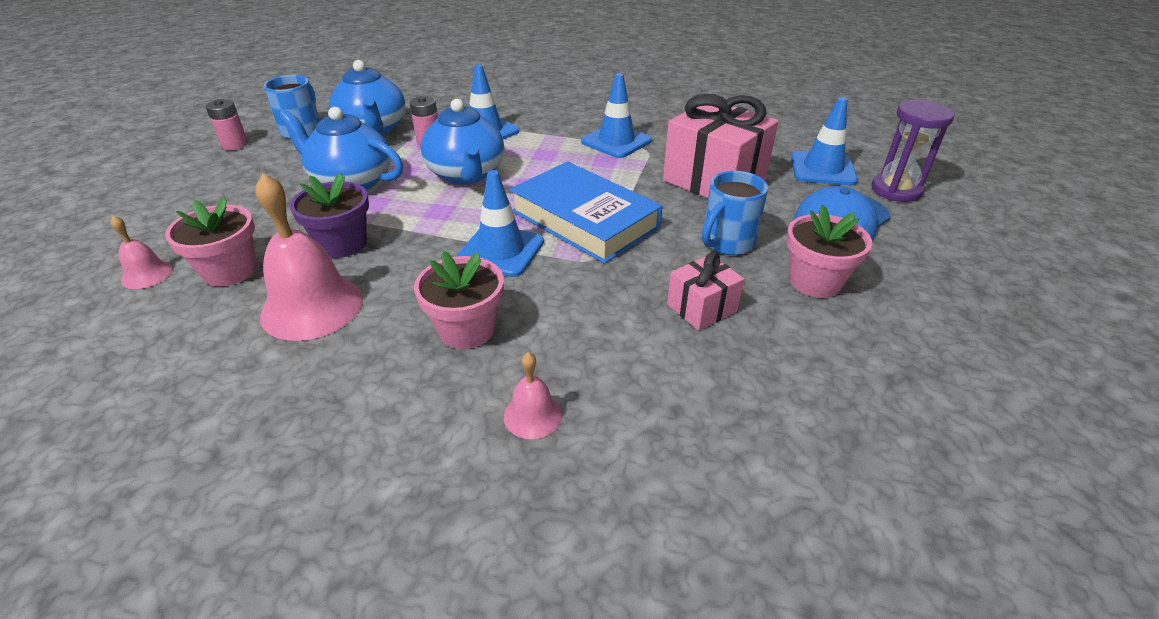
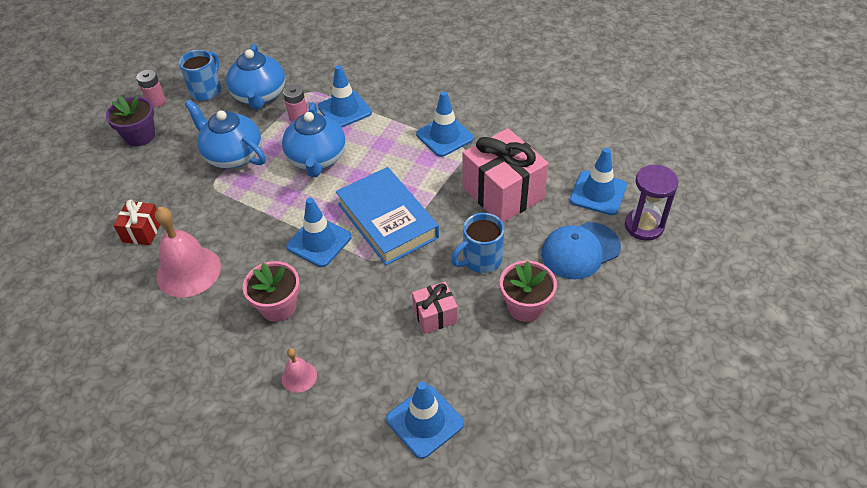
camera: 15 degrees right, 10 degrees up
pink bell [110,216,173,289] -> none
pink flower pot [165,198,257,286] -> red gift [113,200,160,245]
purple flower pot [290,173,369,258] -> purple flower pot moved to [106,95,155,146]
none -> blue traffic cone [386,381,464,459]

